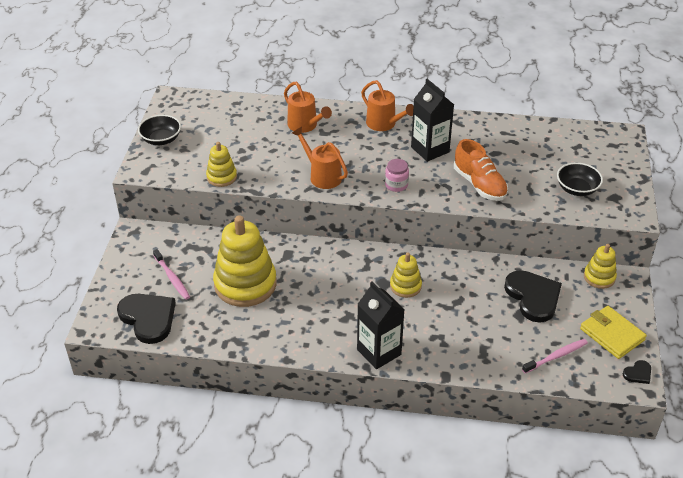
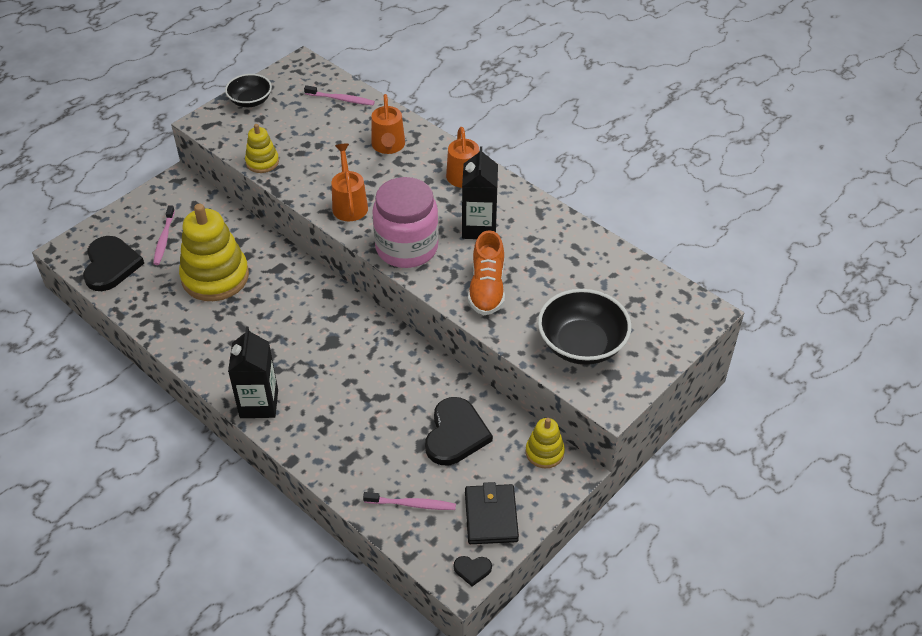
camera: 35 degrees right, 5 degrees up
pink jar [385,159,409,192] -> pink jar [372,177,439,268], size x2.34
yellow stacking toy [390,252,422,298] -> none
black bowl [557,163,603,196] -> black bowl [538,289,631,365], size x1.64
yellow wallet [580,306,647,359] -> black wallet [465,482,519,544]
none -> pink toothbrush [304,85,375,105]

